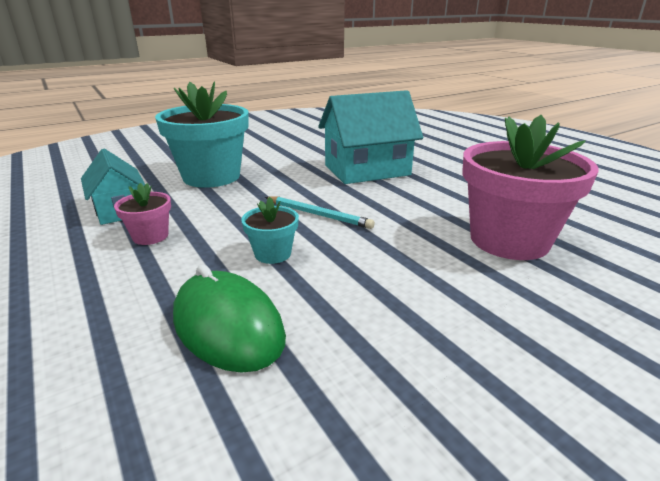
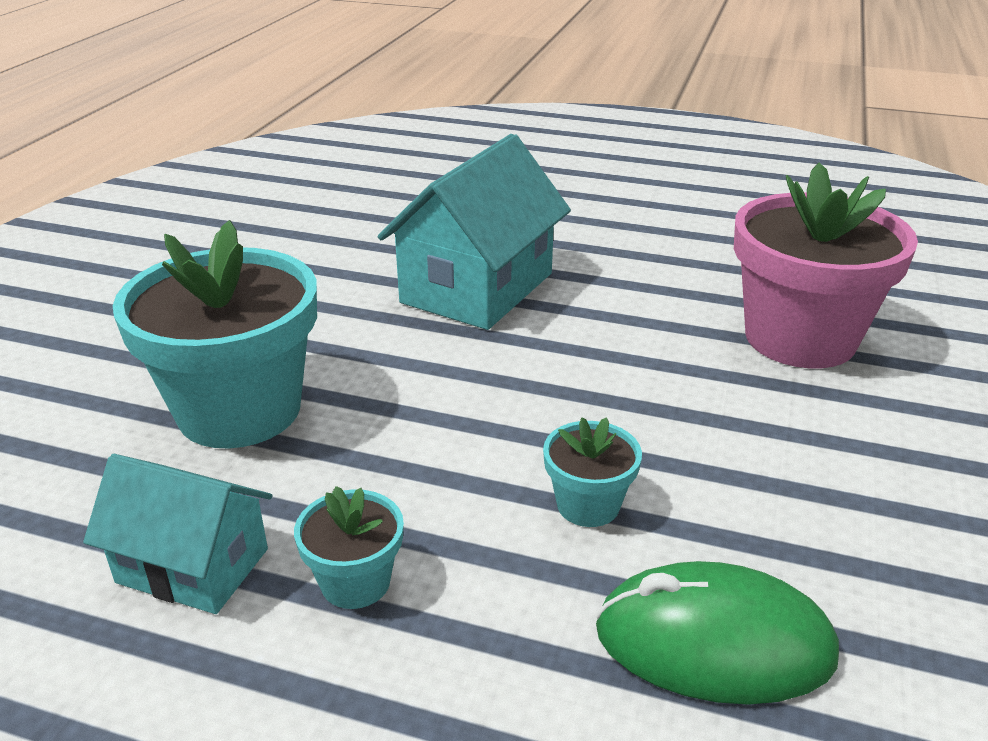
camera: 40 degrees left, 5 degrees up
pink flower pot [114,183,171,245] -> turquoise flower pot [294,486,404,609]
turquoise pencil [265,197,375,229] -> none

